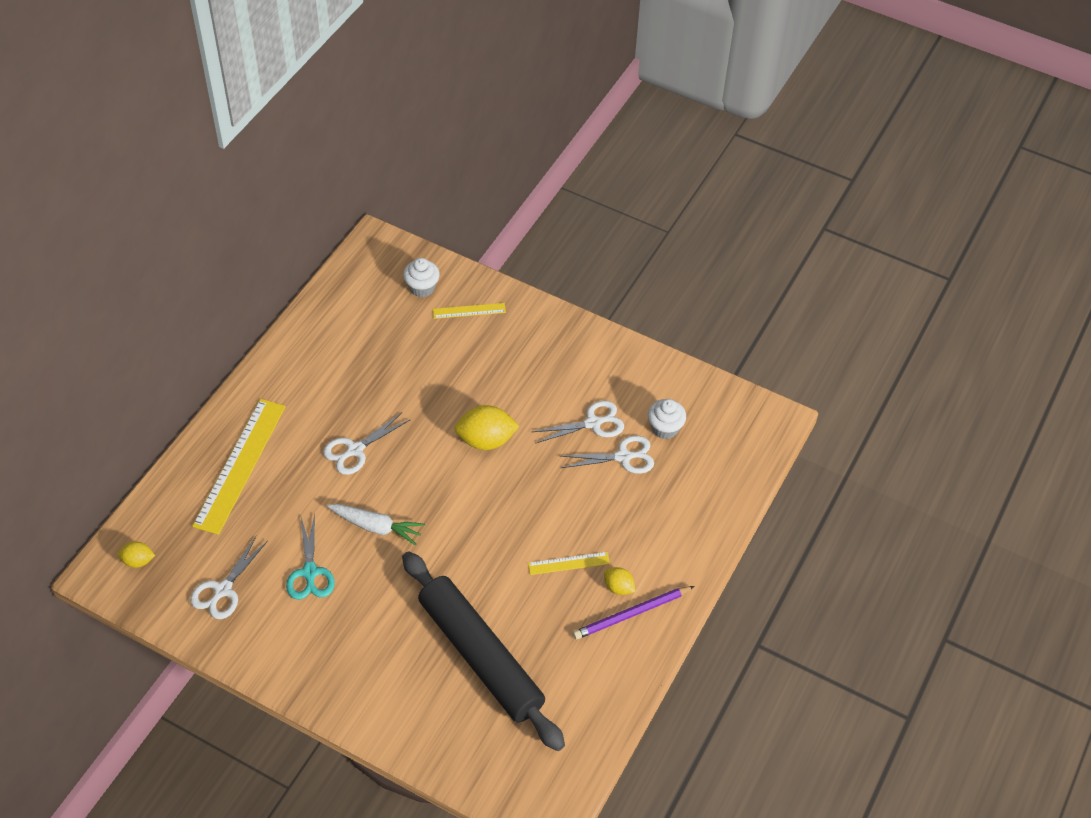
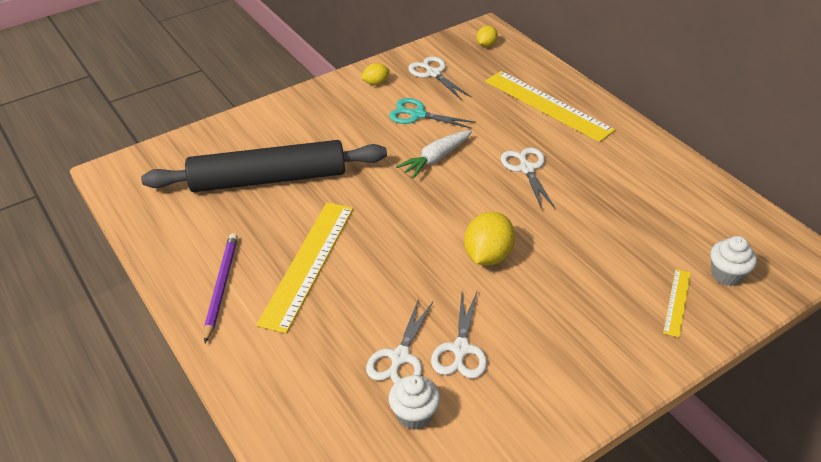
camera: 120 degrees right, 10 degrees down
yellow ruler [528,552,610,575] -> yellow ruler [256,202,353,334], size x2.08
yellow lemon [604,567,635,595] -> yellow lemon moved to [361,63,390,85]

